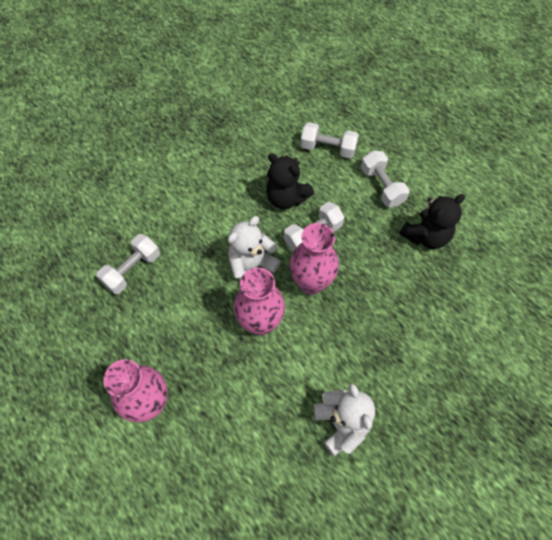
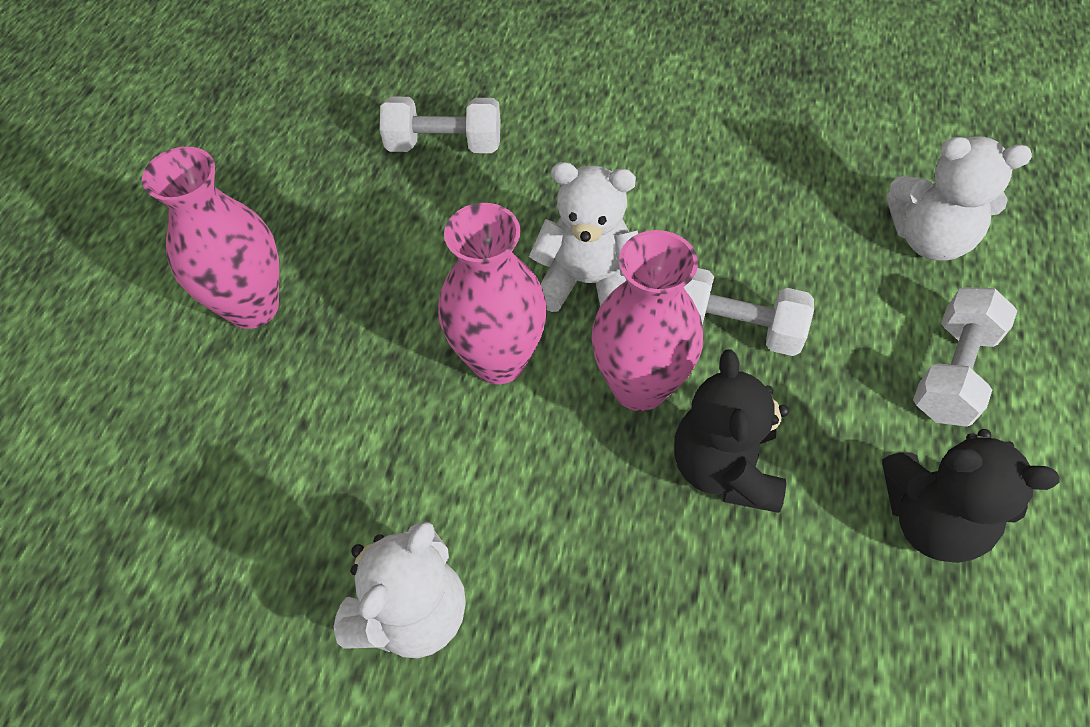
camera: 55 degrees right, 5 degrees down
black teddy bear [266,153,314,209] -> black teddy bear moved to [674,349,789,513]
white dumbbell [300,122,359,158] -> white teddy bear [886,137,1032,261]

